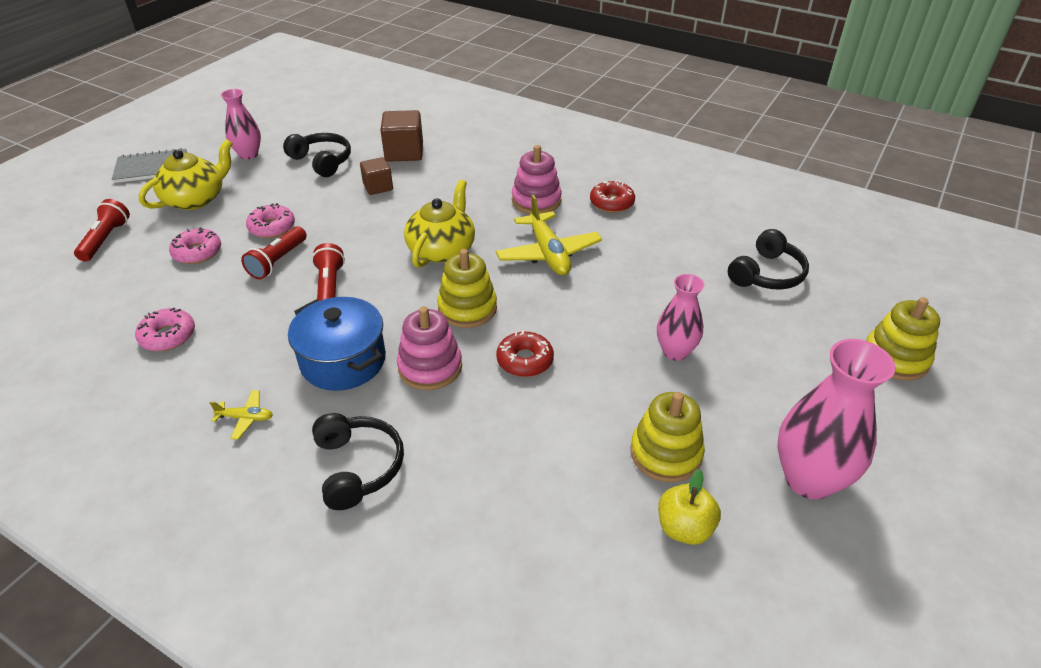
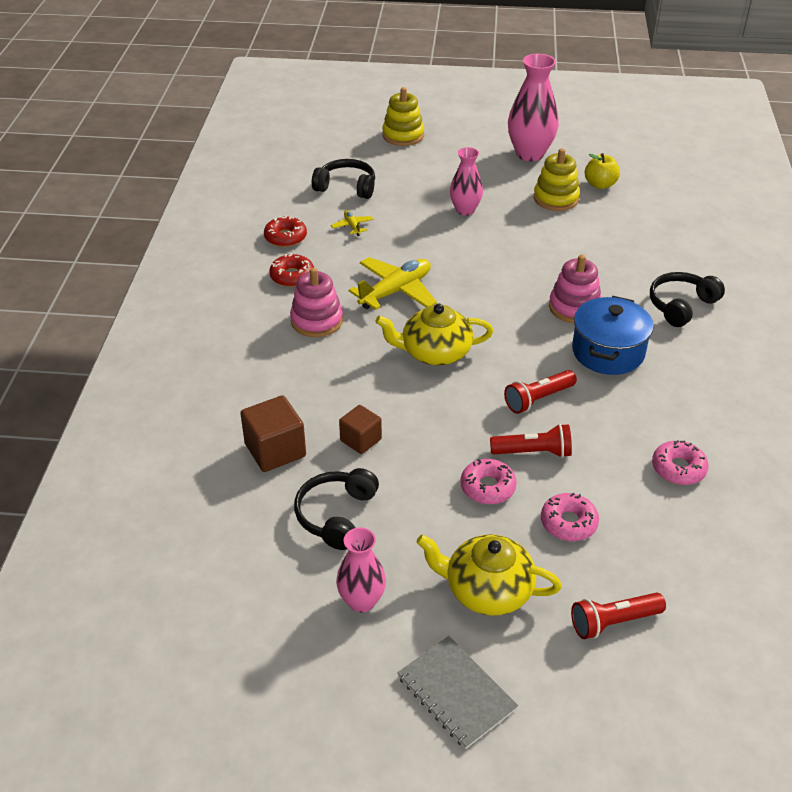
camera: 115 degrees left, 0 degrees up
yellow plane [210,390,273,440] -> yellow plane moved to [331,210,374,236]
yellow stacking toy [437,249,497,328] -> none
red donut [496,330,554,377] -> red donut moved to [264,216,307,247]

